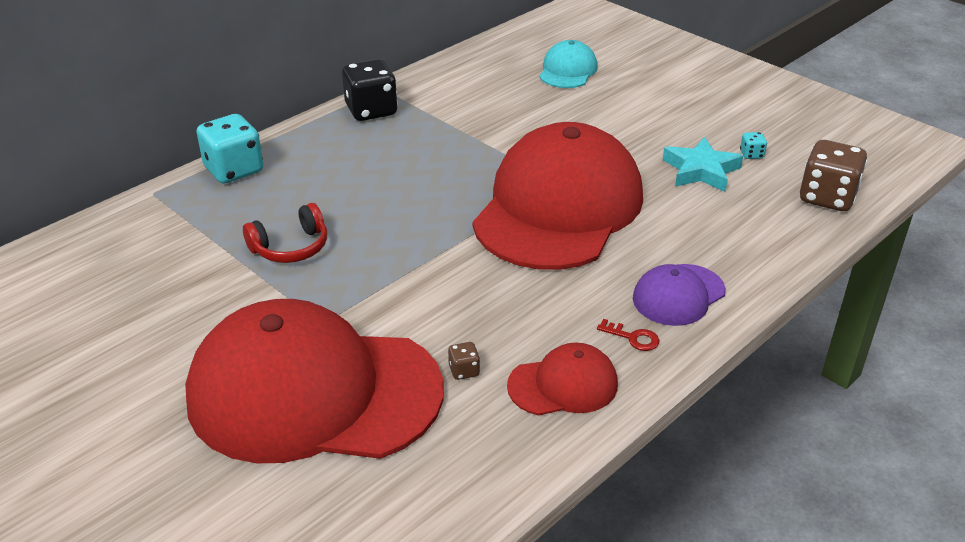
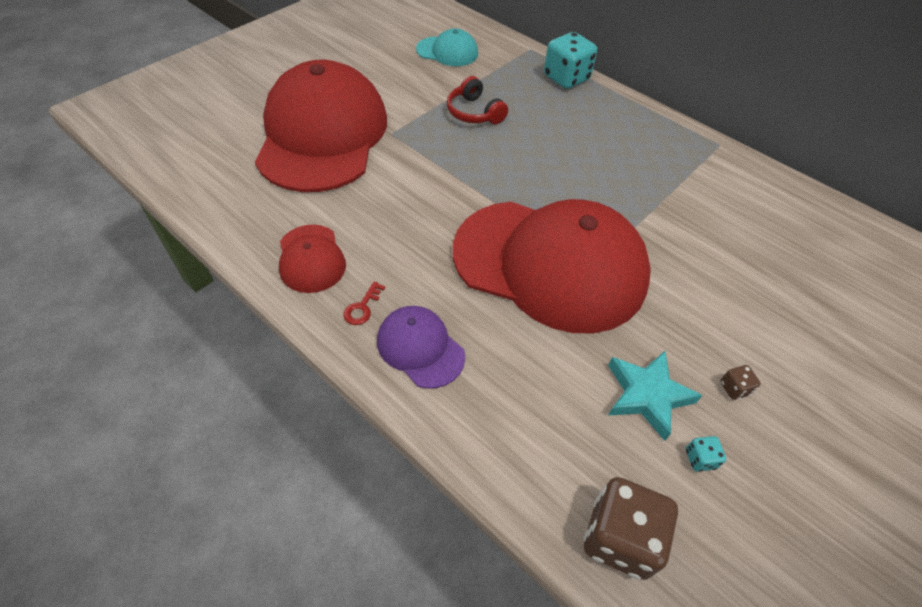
camera: 85 degrees right, 15 degrees up
black dice [342,59,398,121] -> none
brown dice [448,342,480,380] -> brown dice moved to [720,365,761,400]
turquoise cap [540,40,598,88] -> turquoise cap moved to [416,29,478,66]

